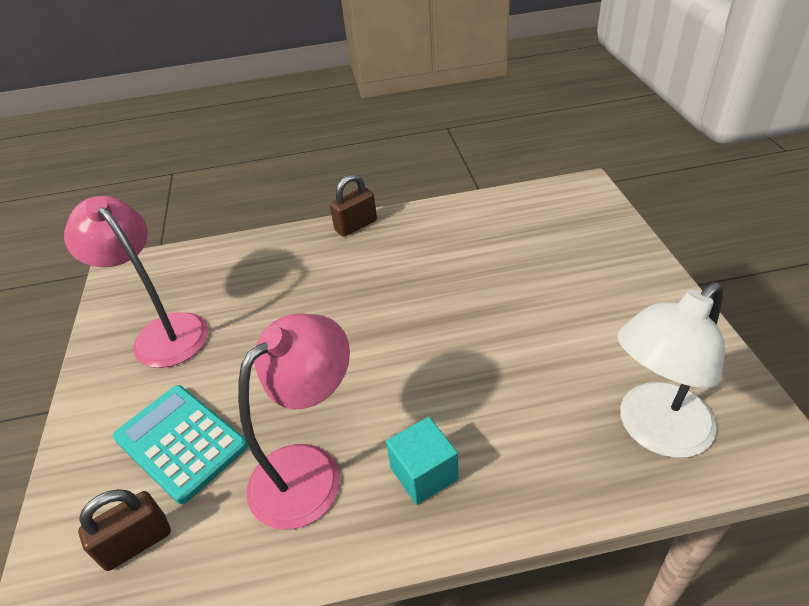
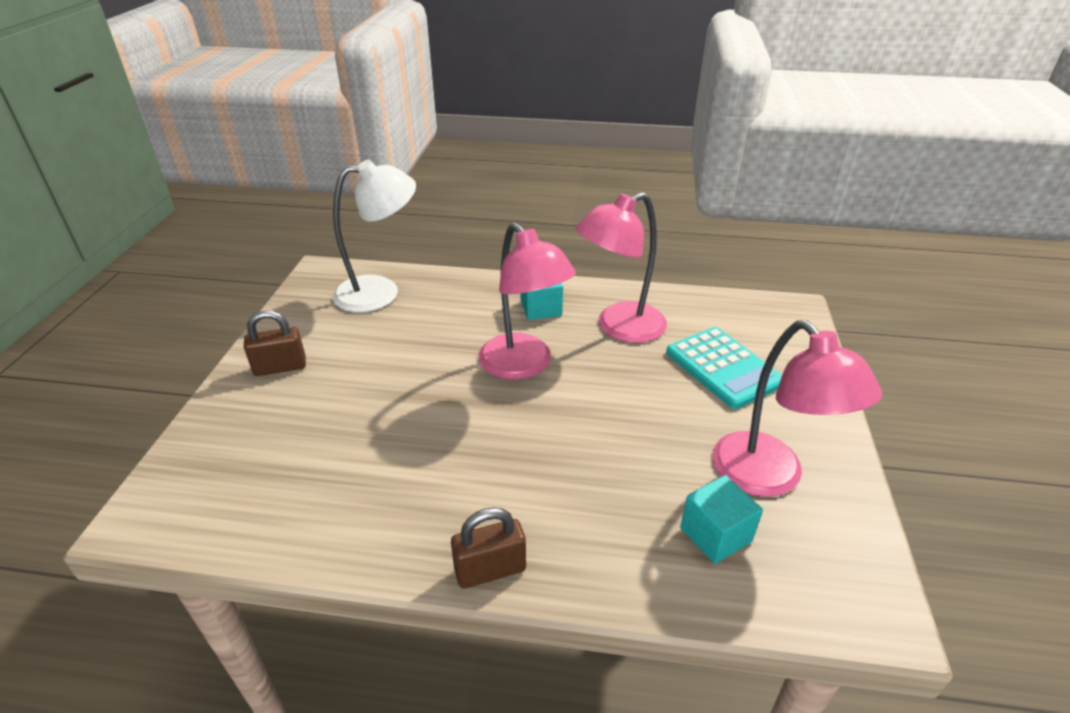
camera: 165 degrees left, 5 degrees down
brown padlock [78,489,171,571] -> brown padlock moved to [244,310,306,376]
none -> pink lamp [478,222,576,380]
none -> turquoise cube [680,475,763,564]

